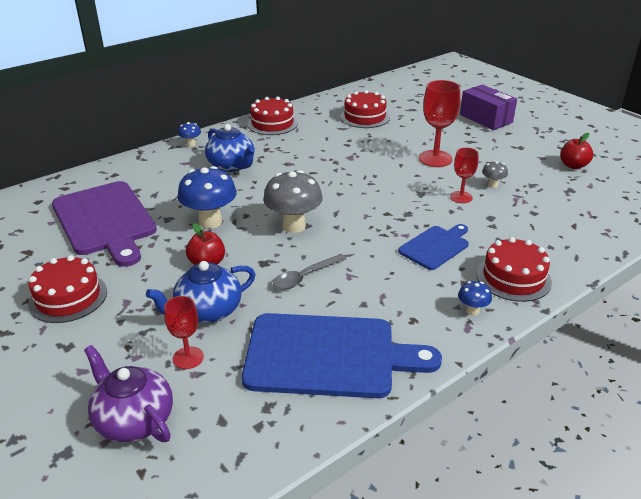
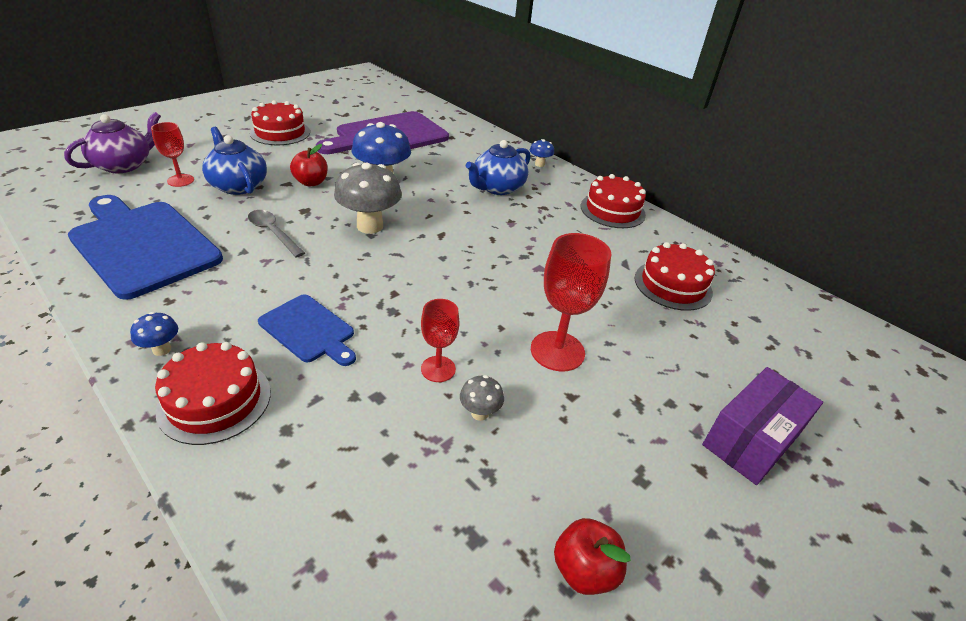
camera: 80 degrees right, 5 degrees up
blue cutting board [242,313,442,398] -> blue cutting board turned 135 degrees clockwise [68,195,223,300]

